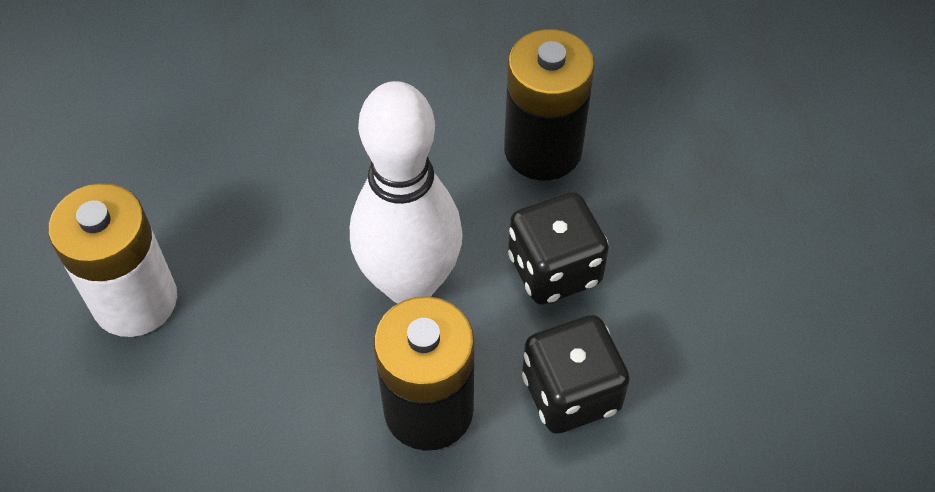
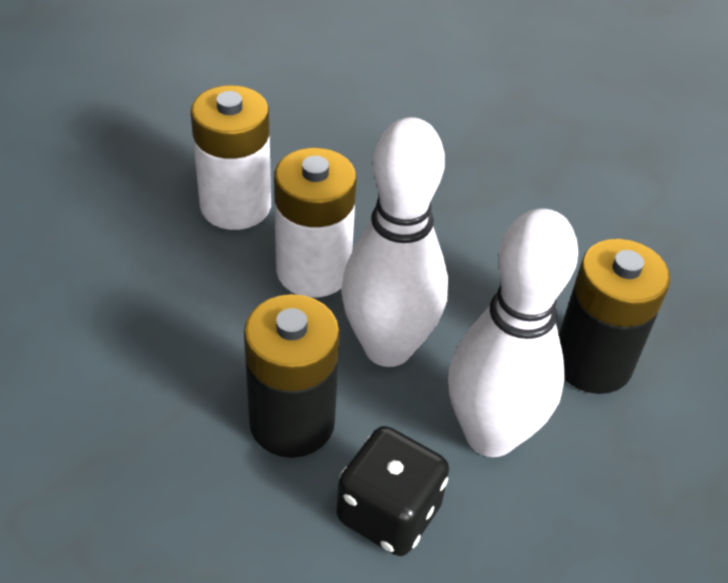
camera: 50 degrees right, 10 degrees down
black dice [508,192,609,305] -> white bowling pin [448,208,578,457]
none -> white battery [274,148,357,298]

